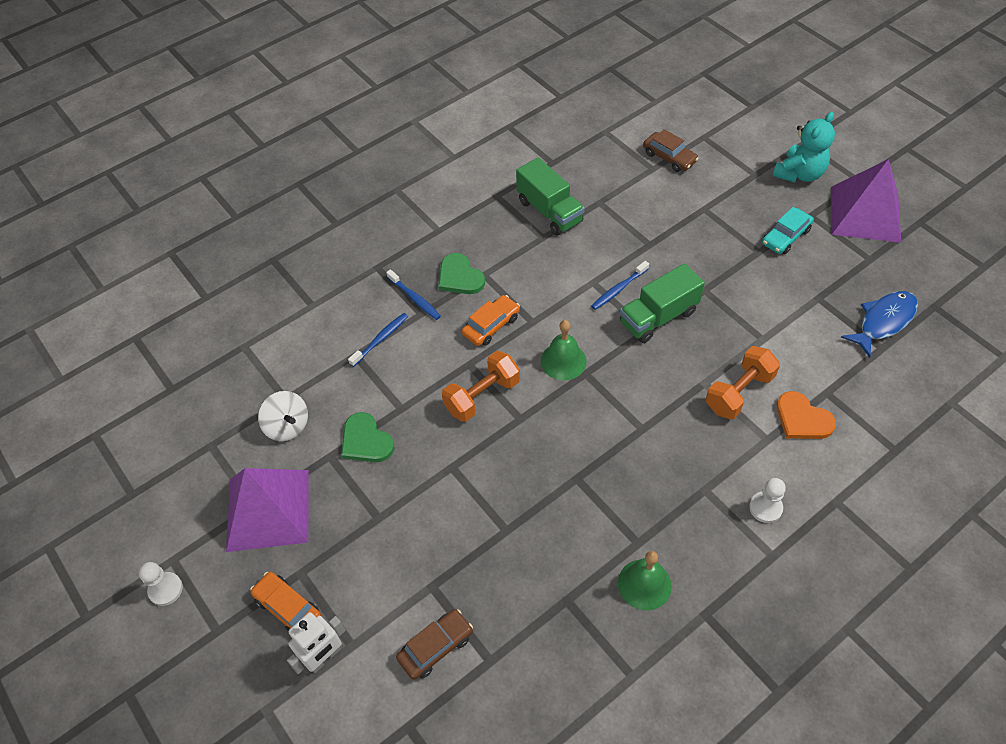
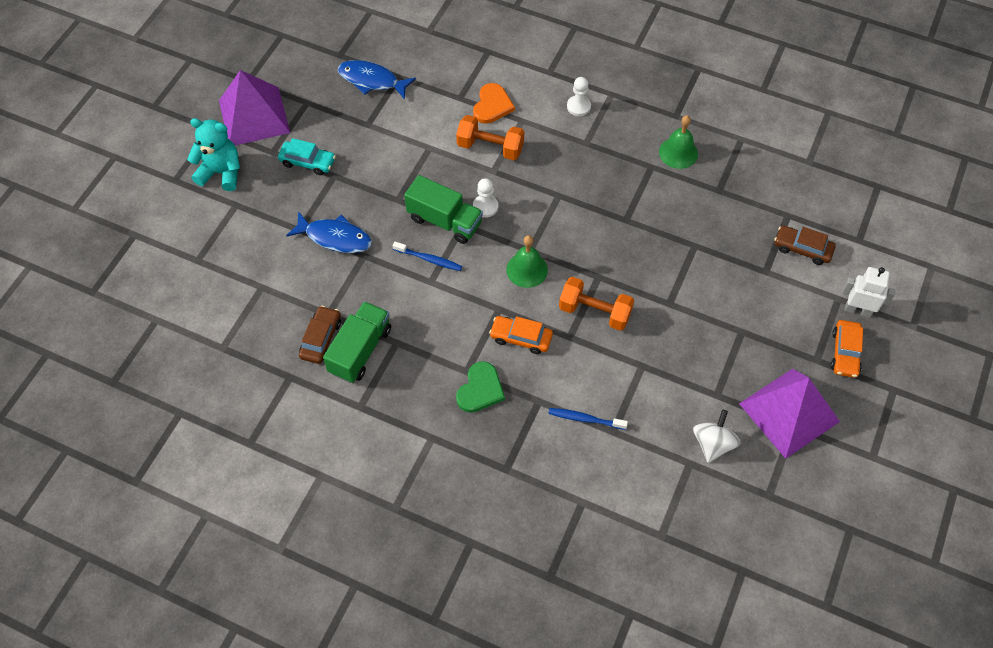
camera: 120 degrees left, 5 degrees up
white pawn [139,562,183,606] -> white pawn moved to [473,178,498,218]
green heart [341,412,394,462] -> none
blue toothbrush [386,269,441,320] -> none
brown car [643,129,699,172] -> brown car moved to [299,306,341,364]
none -> blue fish [286,211,372,253]

